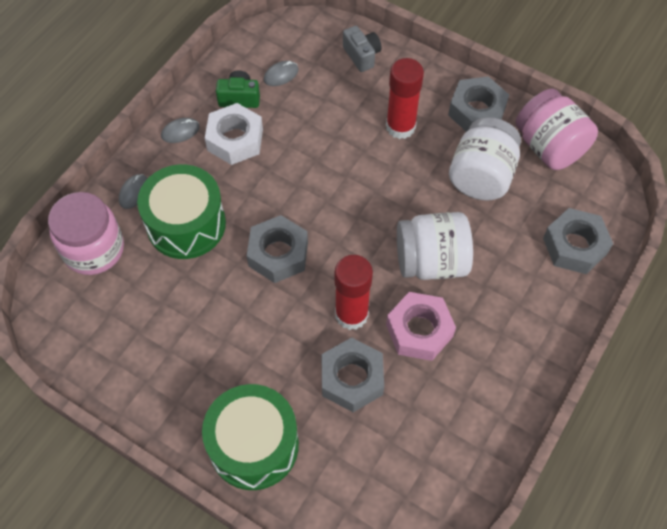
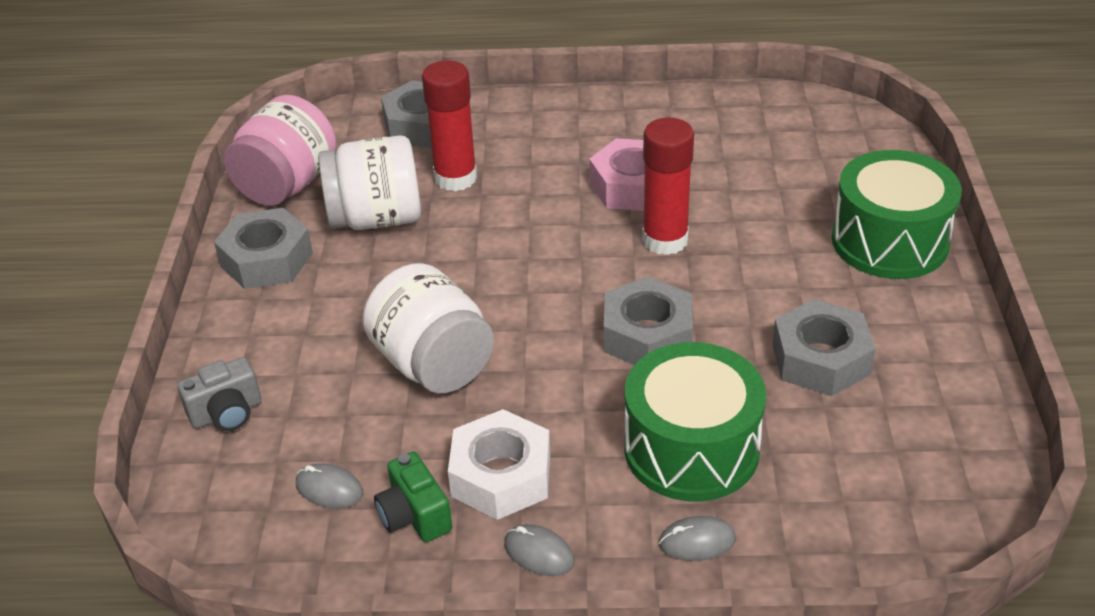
camera: 120 degrees left, 20 degrees down
pink jar [48,192,124,275] -> none
grey nut [322,337,384,412] -> grey nut moved to [772,299,876,396]
grey camera [343,26,382,72] -> grey camera turned 150 degrees counterclockwise [177,357,261,431]
red glue stick [386,58,424,139] -> red glue stick moved to [422,60,477,191]
white jar [397,212,473,280] -> white jar moved to [363,263,494,393]

